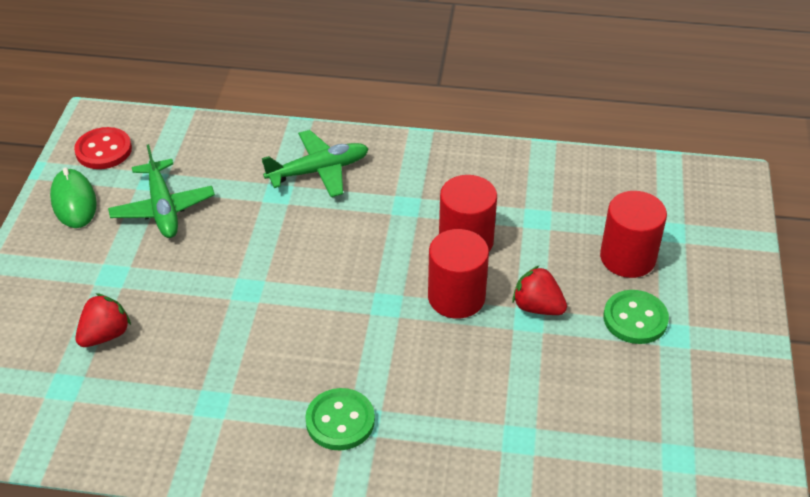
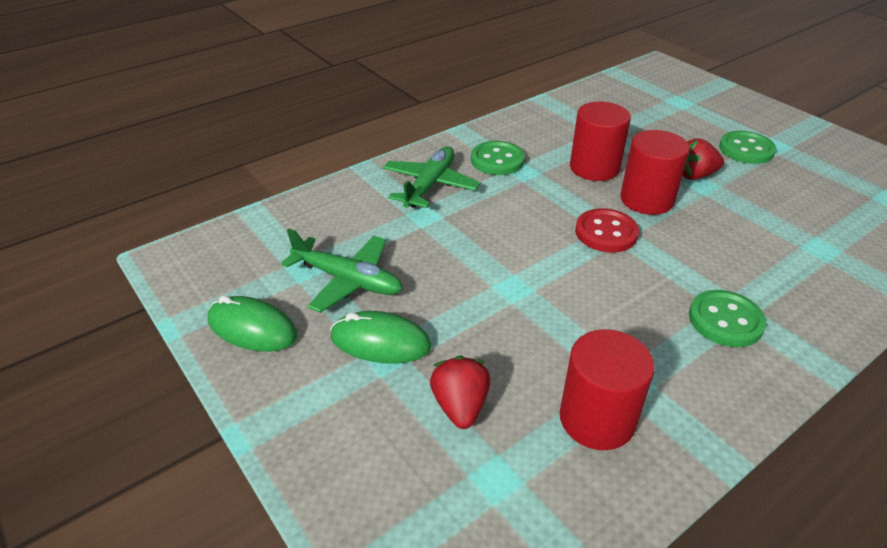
camera: 45 degrees left, 5 degrees down
red button [74,127,132,169] -> red button moved to [575,208,639,253]
red cylinder [600,191,667,278] -> red cylinder moved to [560,329,655,450]
none -> green mouse [331,311,431,363]
none -> green button [471,141,525,175]

